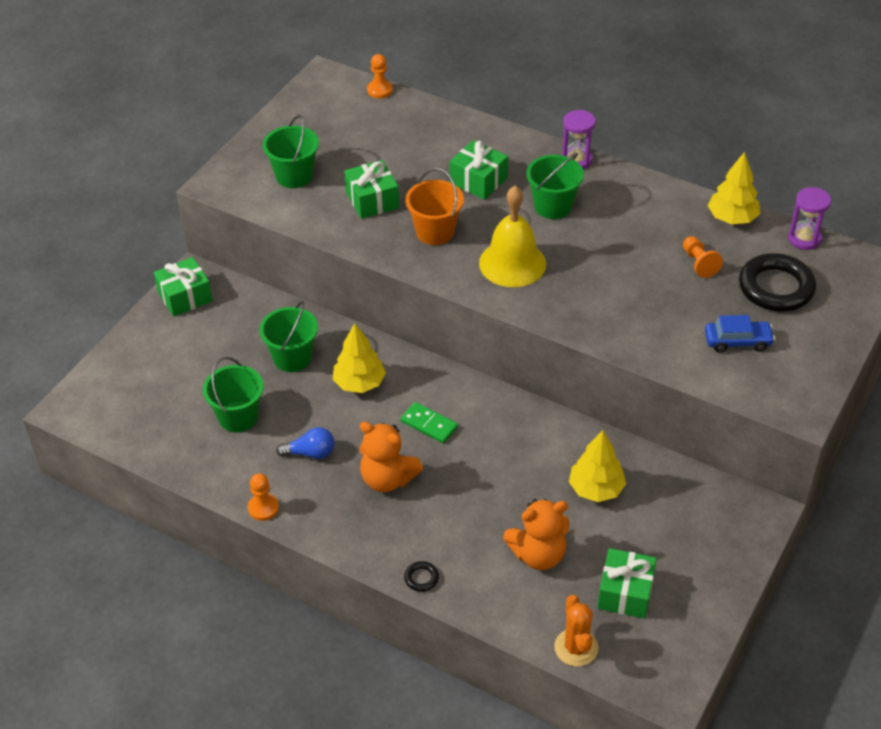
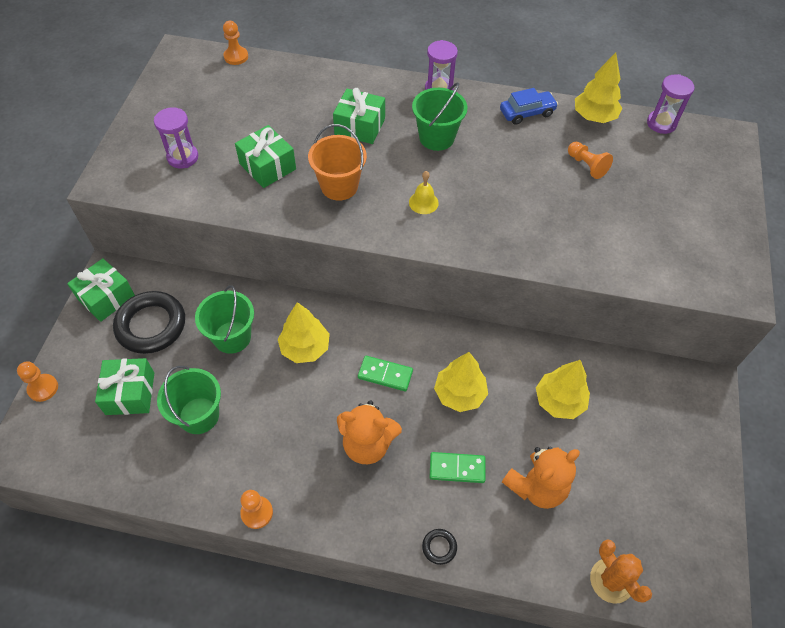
camera: 20 degrees left, 10 degrees up
green bucket [263,115,319,188] -> purple hourglass [154,107,198,168]
blue light bulb [276,427,335,459] -> none
yellow bell [479,185,546,287] -> yellow bell [409,171,439,214], size x0.46
green gift [597,548,656,619] -> green gift moved to [95,358,154,415]
blue car [705,315,775,353] -> blue car moved to [500,88,558,125]
black ring [739,253,816,311] -> black ring moved to [113,291,185,354]
none -> orange pawn [17,361,58,402]
none -> green domino [430,452,486,483]
none -> yellow tree [434,352,488,412]

